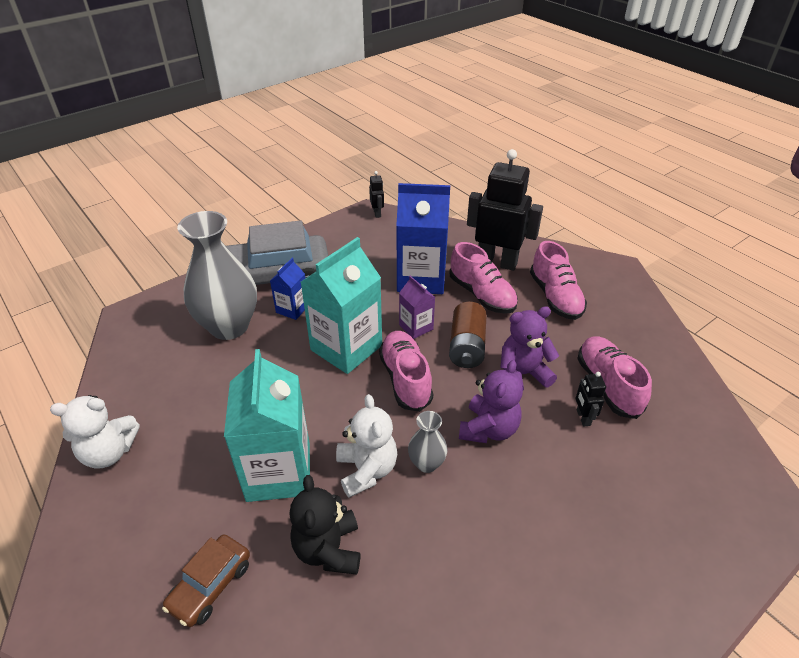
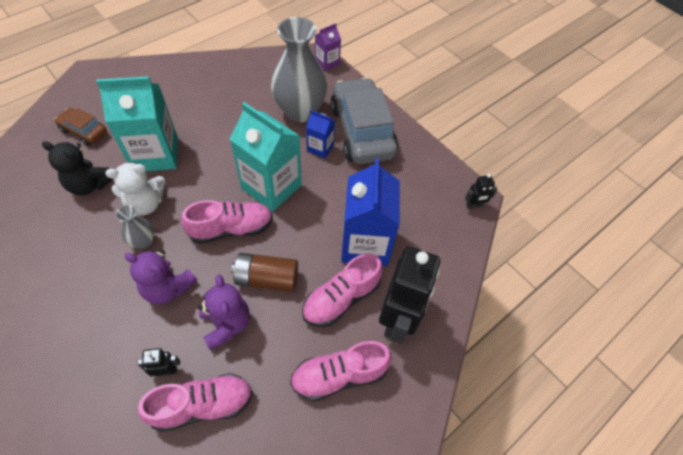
camera: 85 degrees right, 15 degrees up
white teddy bear [50,395,140,469] -> none
black teddy bear [290,475,360,575] -> black teddy bear turned 150 degrees counterclockwise [42,141,113,195]
purple carton [399,275,435,339] -> purple carton moved to [315,23,341,71]

